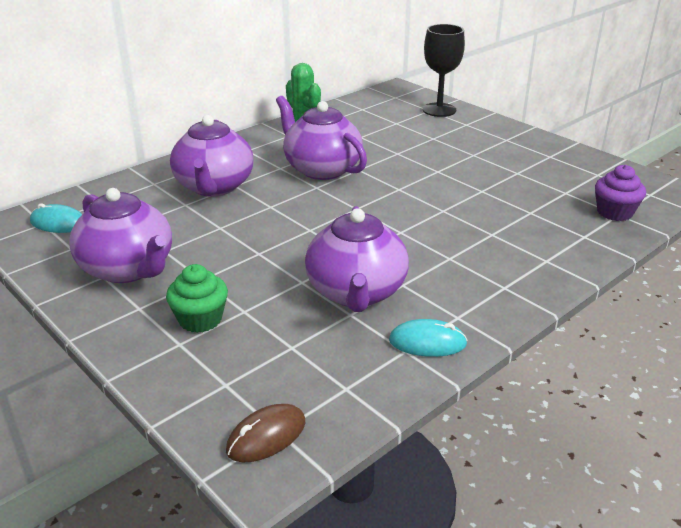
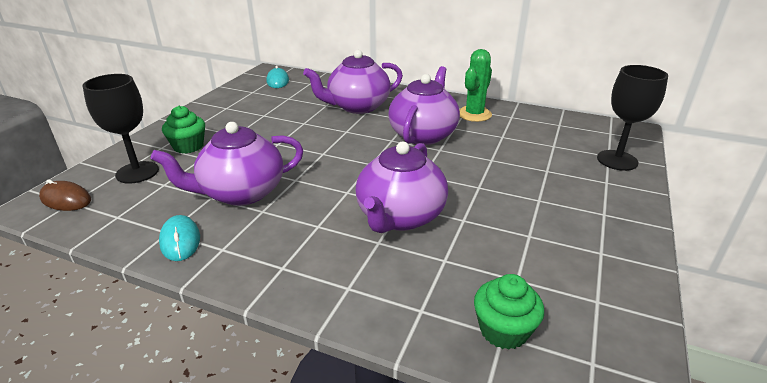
camera: 65 degrees right, 0 degrees up
purple teapot [69,188,172,283] -> purple teapot moved to [355,142,448,233]
purple cupcake [595,165,646,221] -> green cupcake [474,274,544,350]
none -> black goblet [83,74,159,184]

